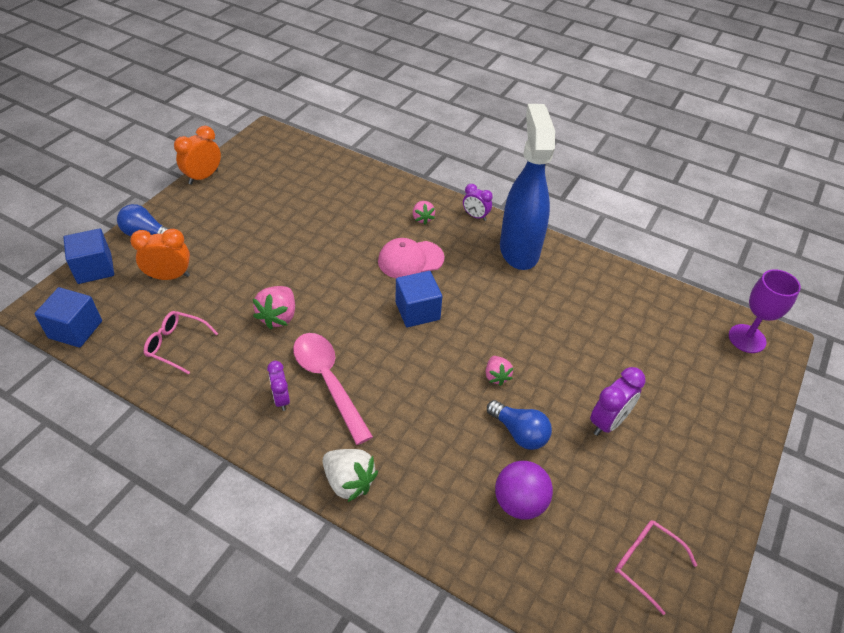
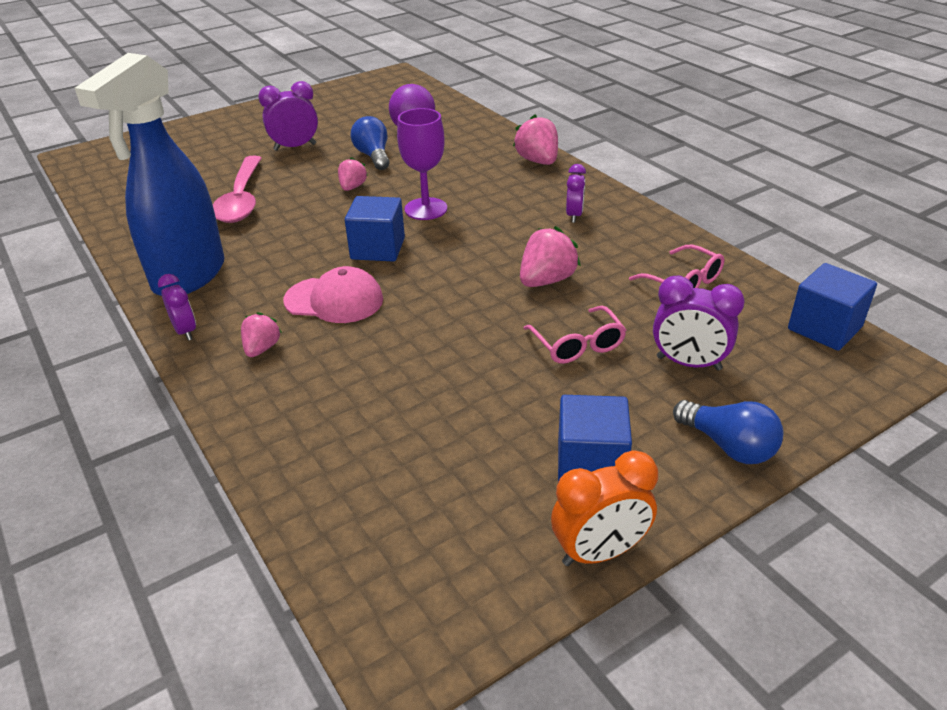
camera: 150 degrees left, 10 degrees down
blue cube [63,228,114,284] -> blue cube moved to [558,395,632,482]
orange clock [130,229,190,280] -> purple clock [653,276,745,371]
pink spoon [293,333,373,445] -> pink spoon moved to [213,156,262,223]
white strawberry [323,449,378,502] -> pink strawberry [513,115,558,165]
pink glasses [614,520,697,615] -> pink glasses moved to [524,306,626,364]
purple goblet [729,269,801,353] -> purple goblet moved to [397,108,447,220]

